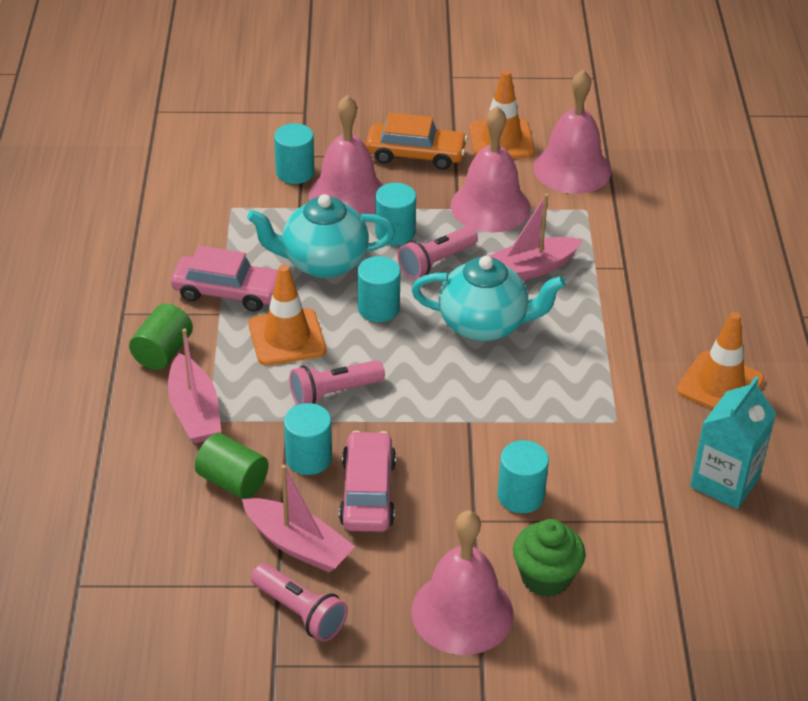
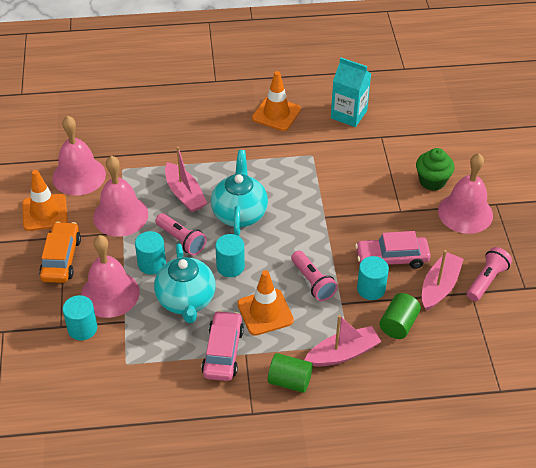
camera: 95 degrees left, 5 degrees up
turquoise cylinder [498,440,549,513] -> none

